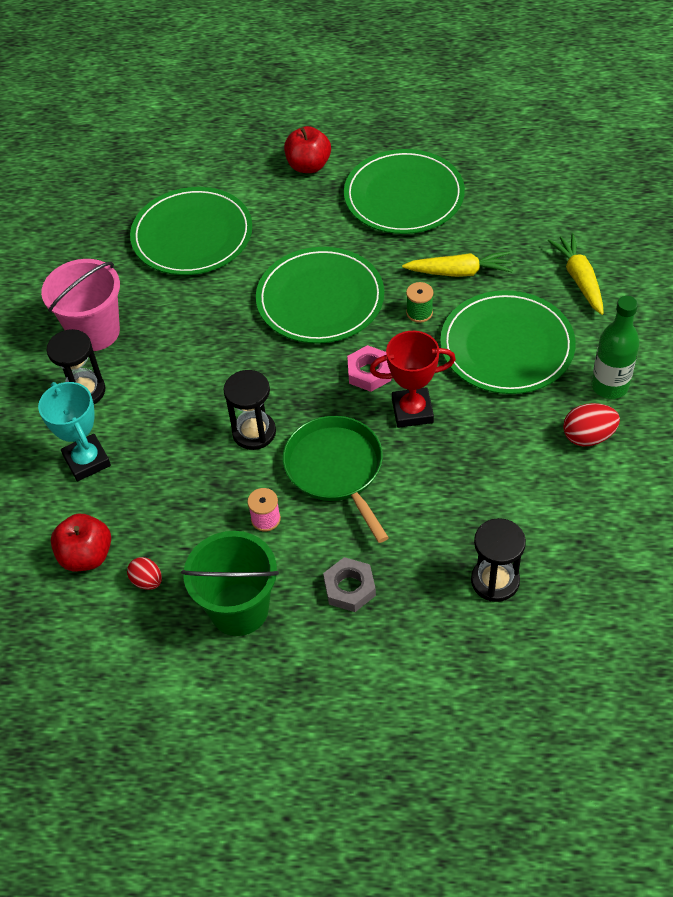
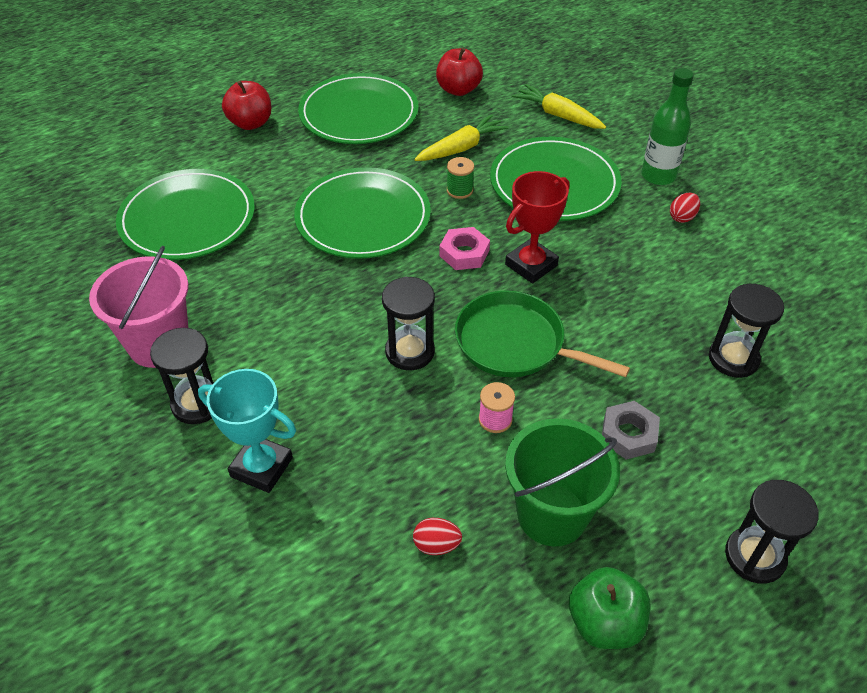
camera: 40 degrees left, 5 degrees down
red apple [51,514,111,571] -> red apple moved to [436,48,483,96]
red egg [563,403,620,446] -> red egg [670,193,700,223], size x0.66
none -> green apple [569,567,650,649]
none -> black hourglass [725,480,819,584]

